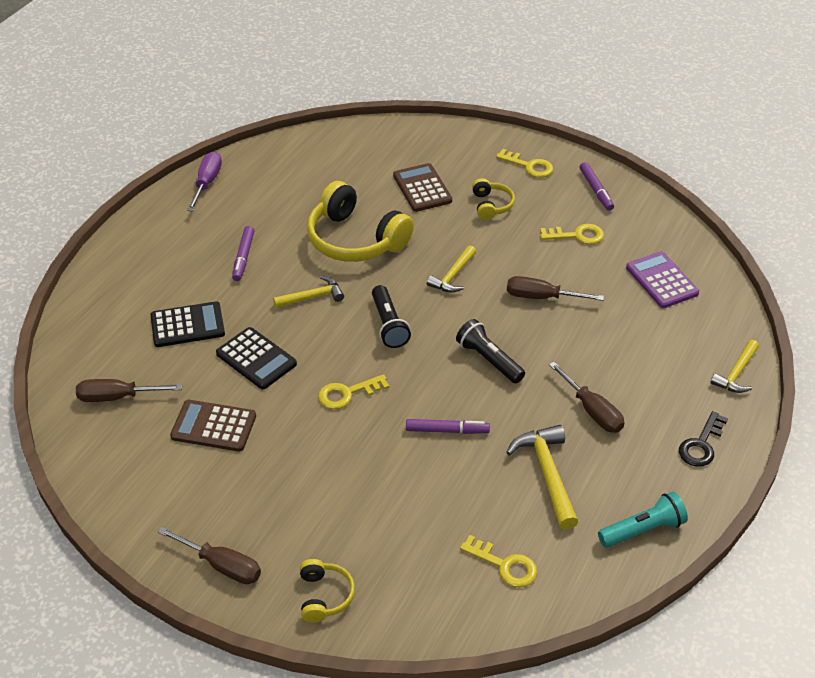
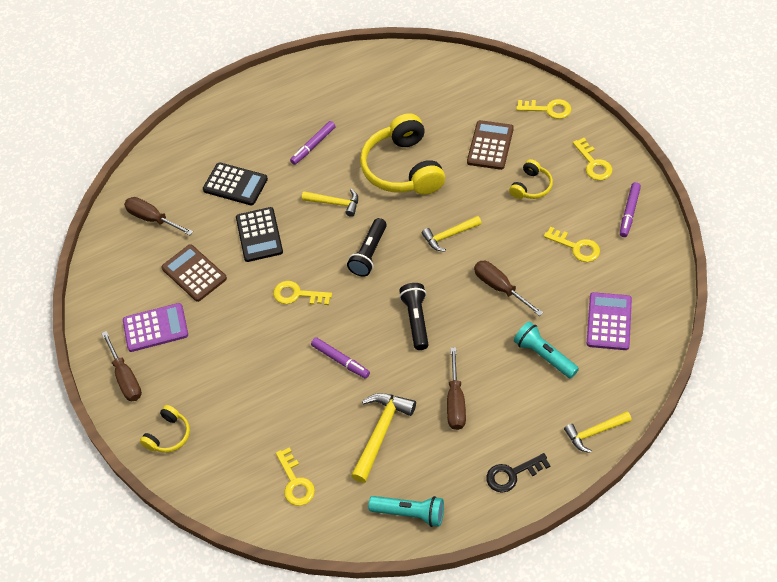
camera: 40 degrees right, 10 degrees up
purple screwdriver [187,151,222,212] -> none
none -> purple calculator [123,303,188,352]
none -> turquoise flashlight [514,321,579,379]
none -> yellow key [516,99,571,119]

